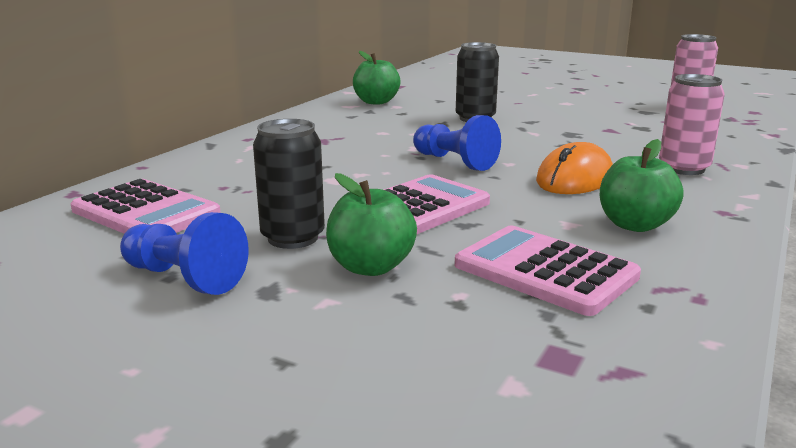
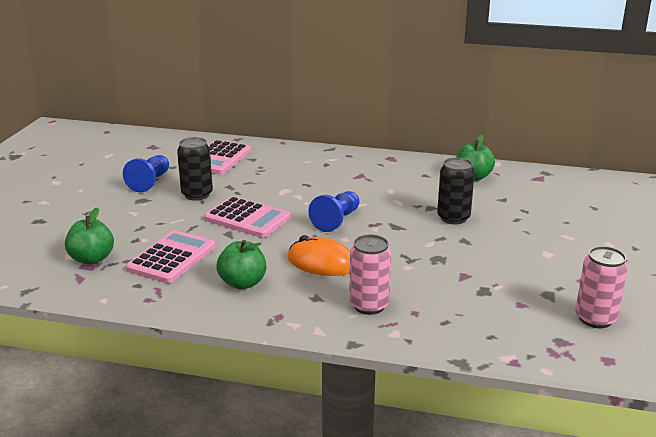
camera: 75 degrees right, 5 degrees up
green apple [326,173,417,276] -> green apple moved to [65,207,114,265]

